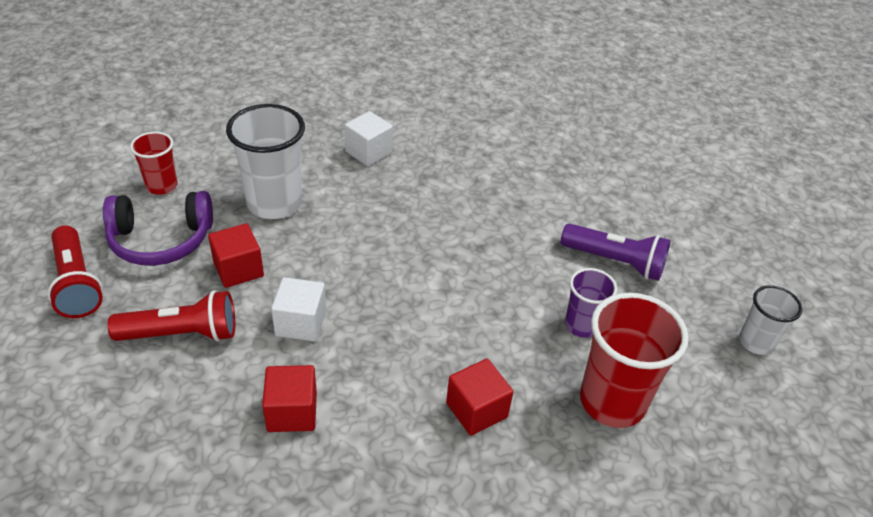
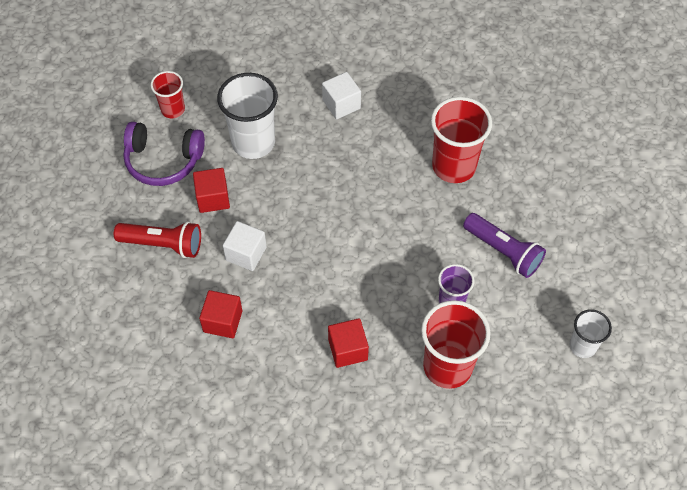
camera: 20 degrees right, 15 degrees up
red flashlight [48,225,103,318] -> none
none -> red cup [431,97,492,183]

